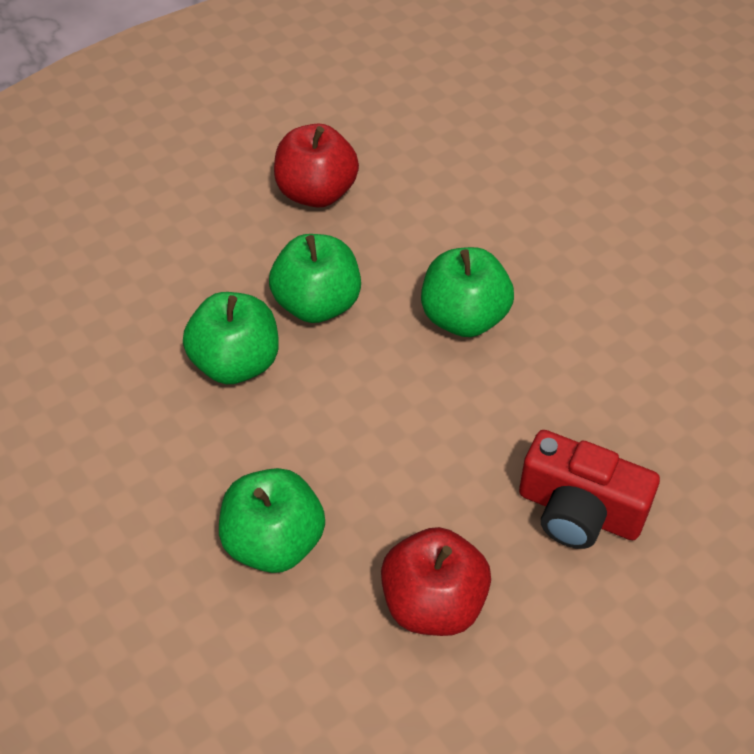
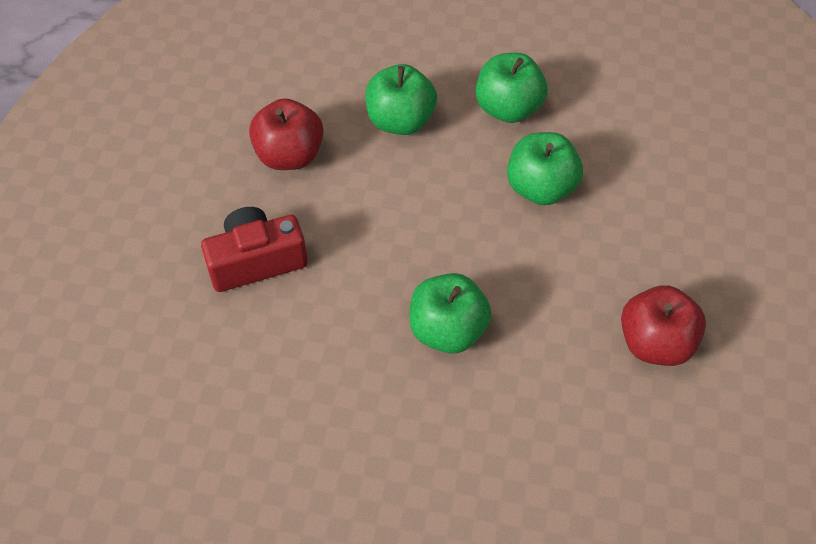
camera: 135 degrees right, 5 degrees up
green apple [269,234,361,323] -> green apple moved to [476,53,548,123]

